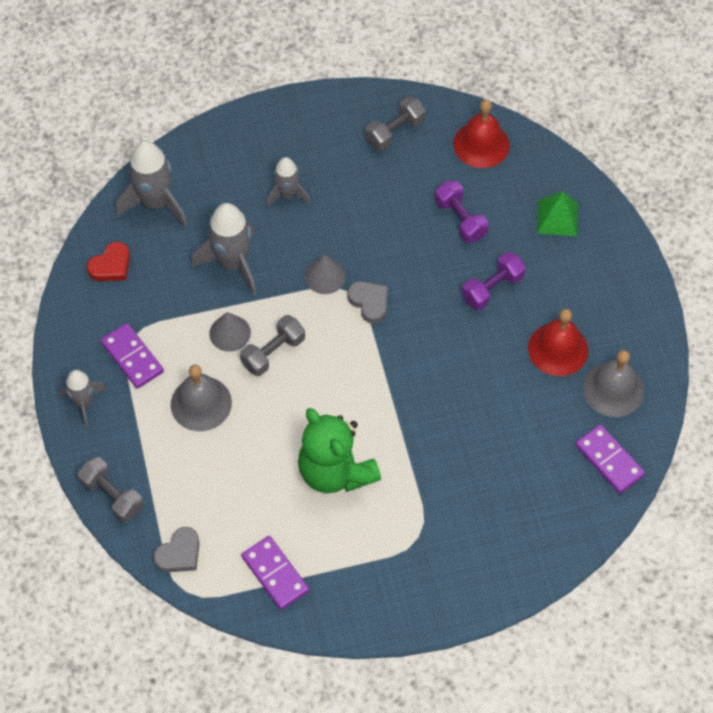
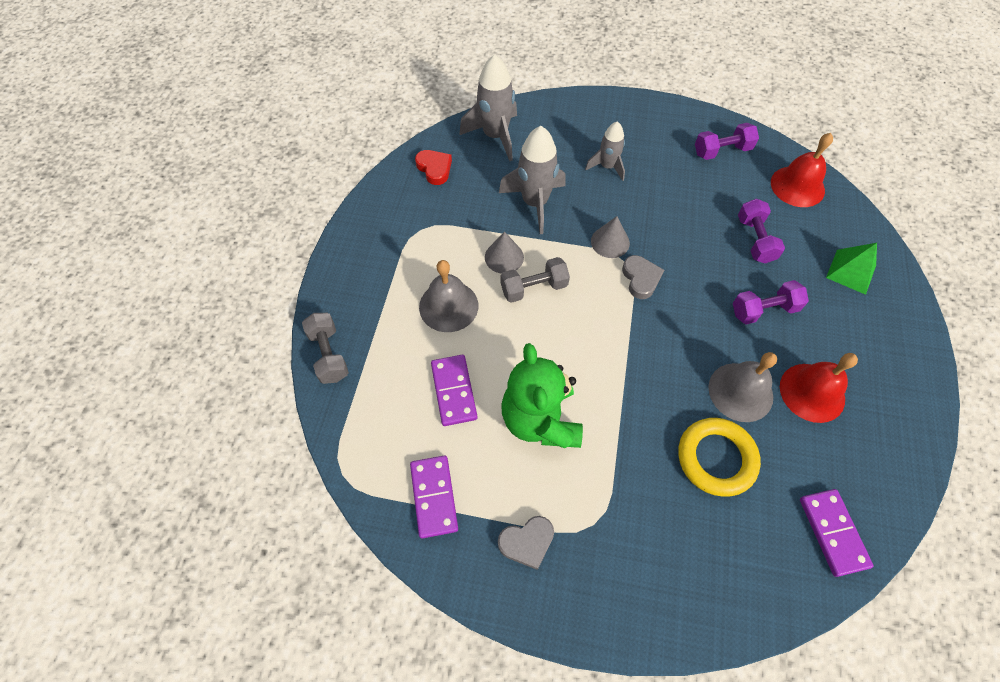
camera: 25 degrees right, 0 degrees up
grey rocket [59,370,107,427] -> none
red heart [87,242,130,281] -> red heart turned 105 degrees counterclockwise [415,150,452,185]
purple domino [101,323,164,389] -> purple domino moved to [431,355,477,426]
grey heart [153,527,200,572] -> grey heart moved to [498,516,554,570]
grey dumbbell [365,96,426,151] -> purple dumbbell [695,123,759,160]
grey bell [583,350,644,417] -> grey bell moved to [708,352,777,422]
none -> yellow ring [678,418,761,497]

